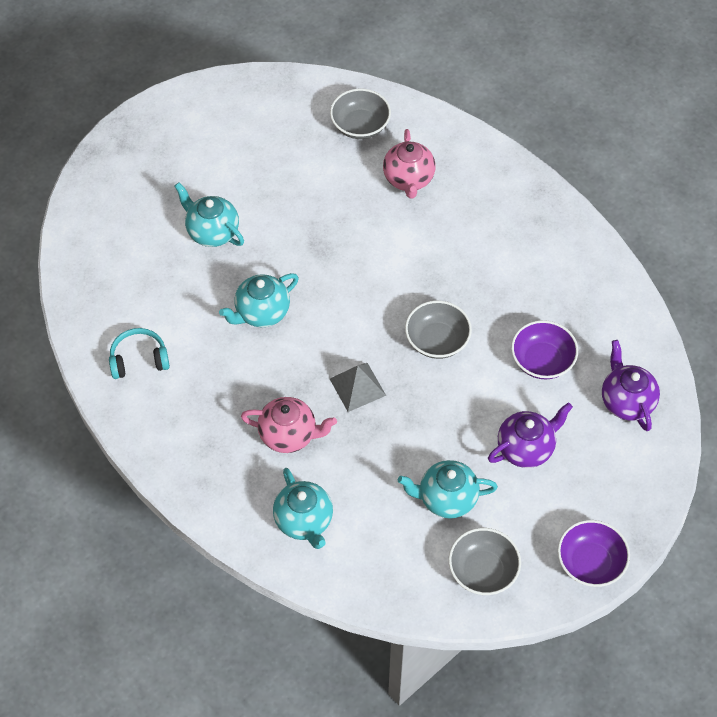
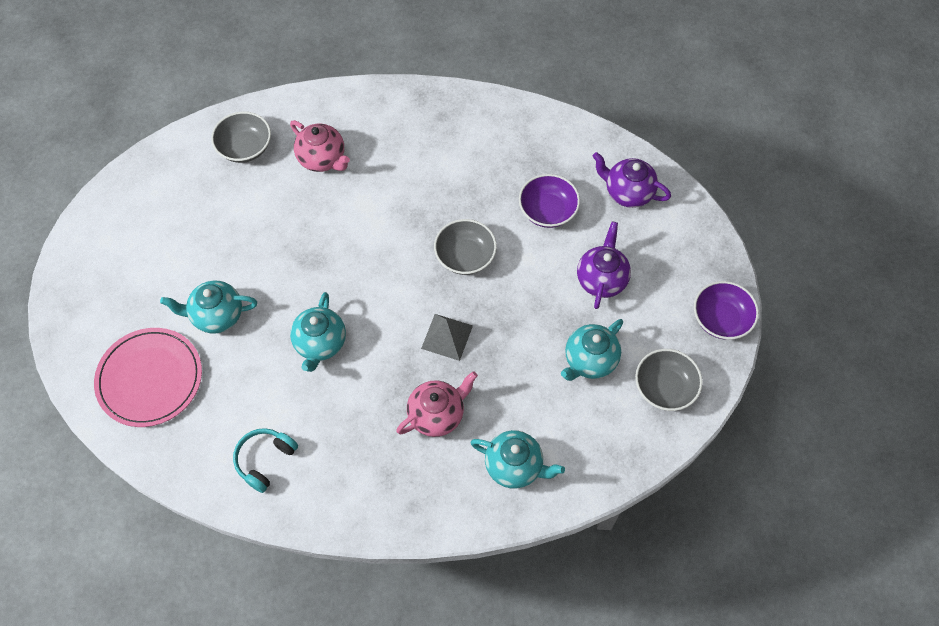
camera: 45 degrees left, 5 degrees up
none -> pink plate [94,328,202,427]

